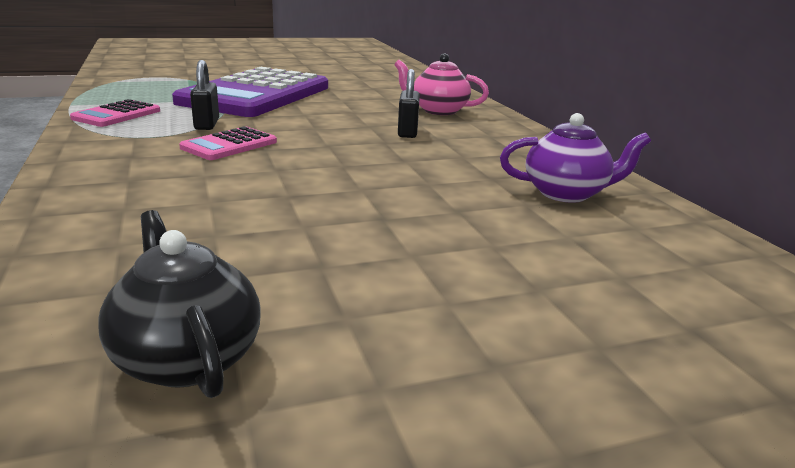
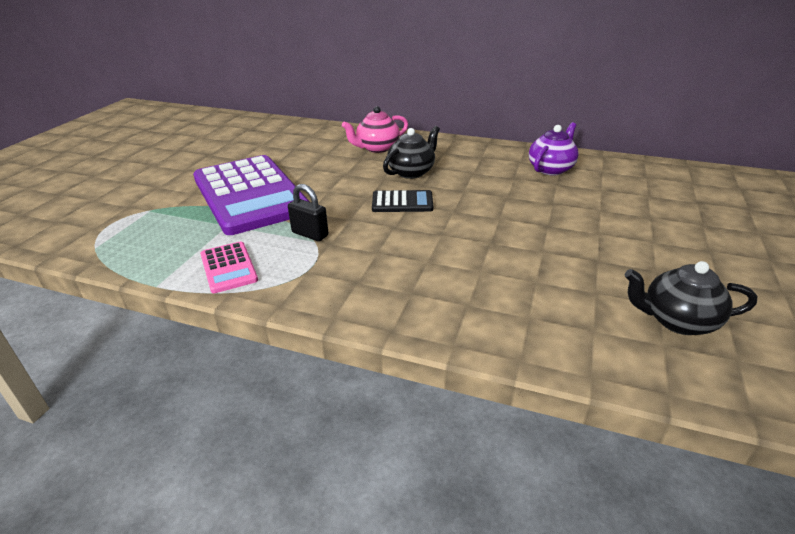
camera: 50 degrees left, 10 degrees up
pink calculator [179,126,277,160] -> none
black padlock [398,69,420,138] -> black teapot [383,126,440,179]
none -> black calculator [372,190,433,212]

